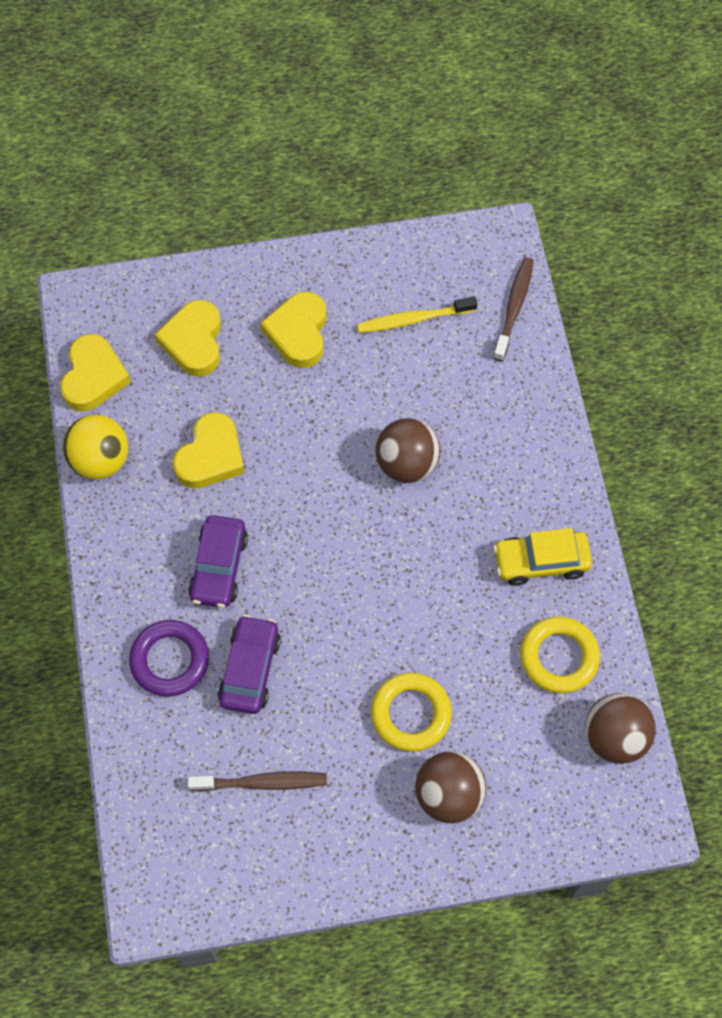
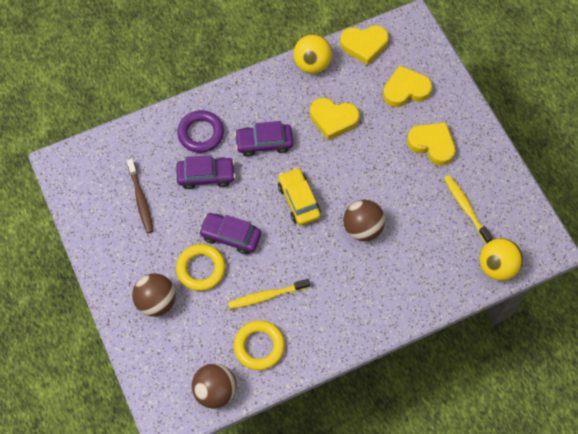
camera: 75 degrees right, 0 degrees up
yellow heart [261,292,326,368] -> yellow heart turned 45 degrees clockwise [407,122,455,165]
brown toothbrush [493,257,534,361] -> yellow ball [480,238,523,281]
yellow car [493,528,592,586] -> yellow car moved to [278,168,321,226]
none -> purple car [199,213,261,255]
none -> yellow toothbrush [228,279,310,309]

